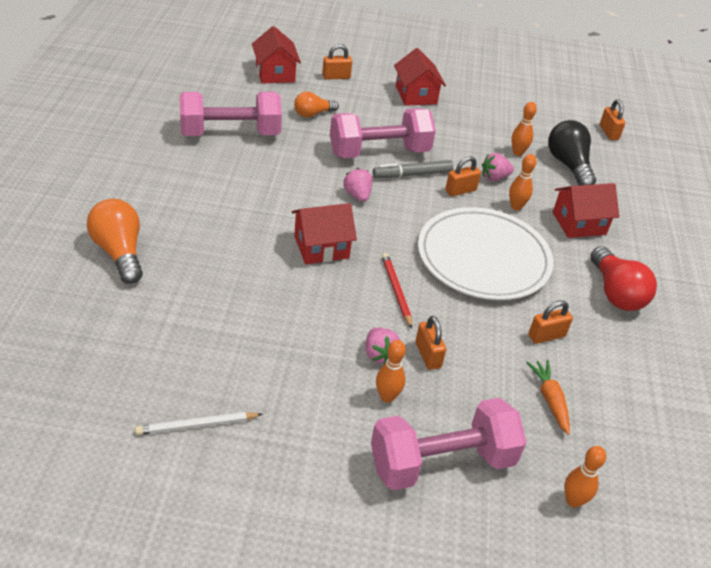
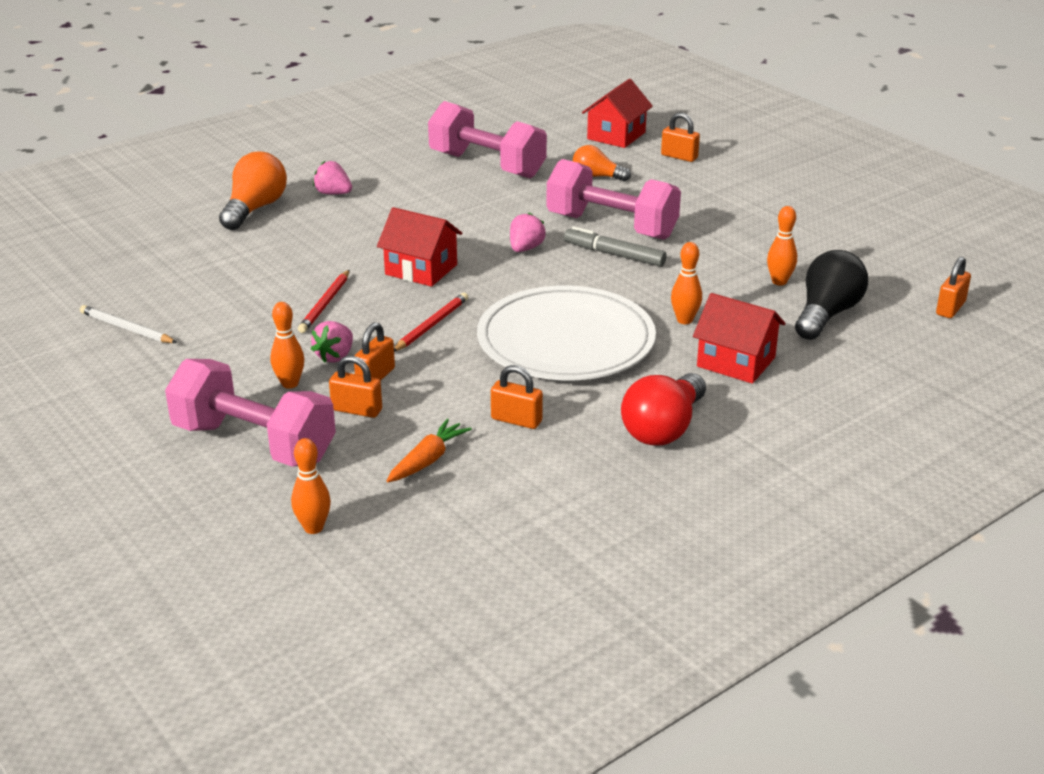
camera: 50 degrees right, 10 degrees down
red house [394,48,446,106] -> none
orange padlock [445,156,481,196] -> orange padlock moved to [329,356,382,418]
pink strawberry [482,153,514,181] -> pink strawberry moved to [313,161,352,195]
none -> red pencil [298,270,349,333]

